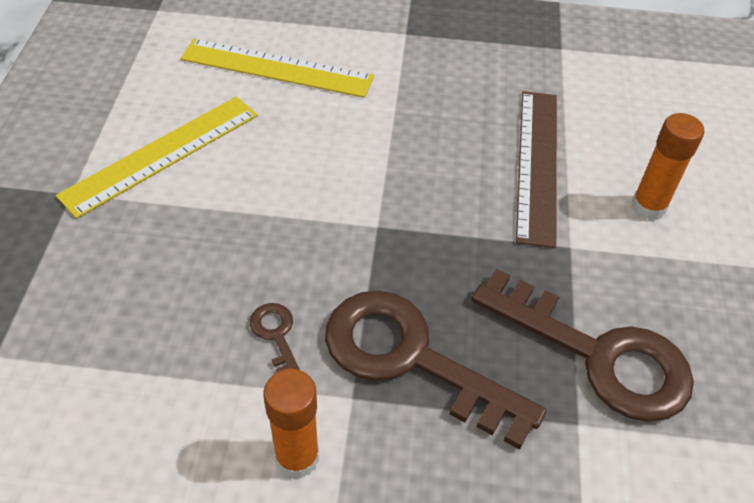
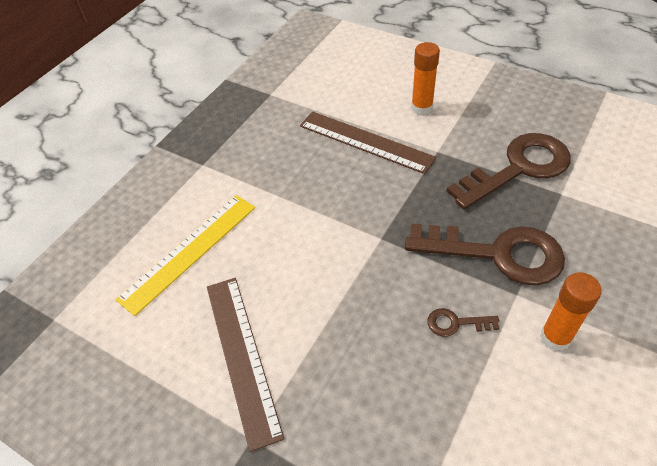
camera: 60 degrees left, 0 degrees up
yellow ruler [56,97,258,219] -> brown ruler [207,278,284,452]
brown key [325,290,547,450] -> brown key turned 135 degrees counterclockwise [405,223,565,286]

